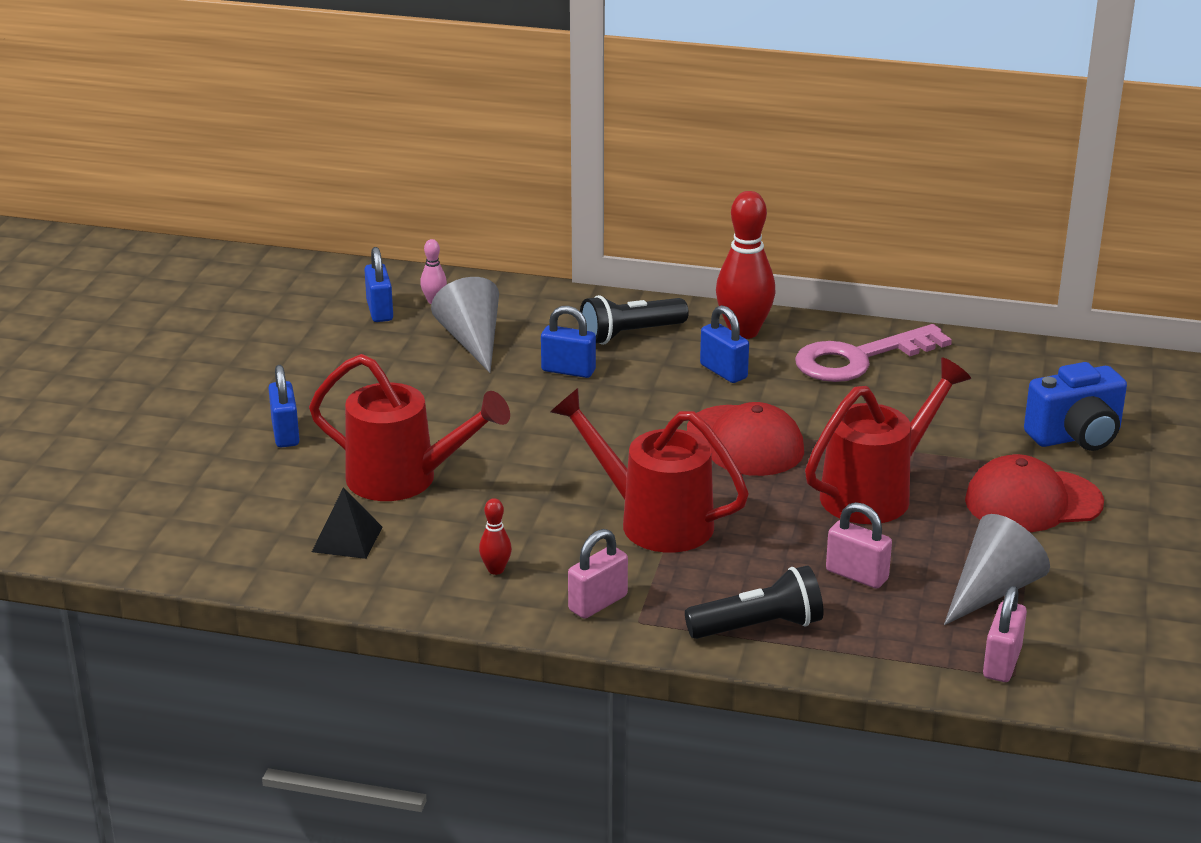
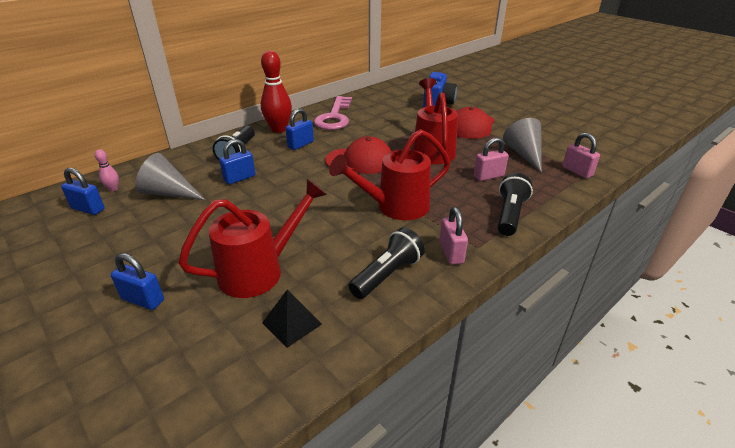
camera: 55 degrees left, 5 degrees up
red bowling pin [479,498,512,575] -> black flashlight [348,228,425,299]
blue padlock [700,305,749,383] -> blue padlock turned 45 degrees counterclockwise [285,108,314,150]

